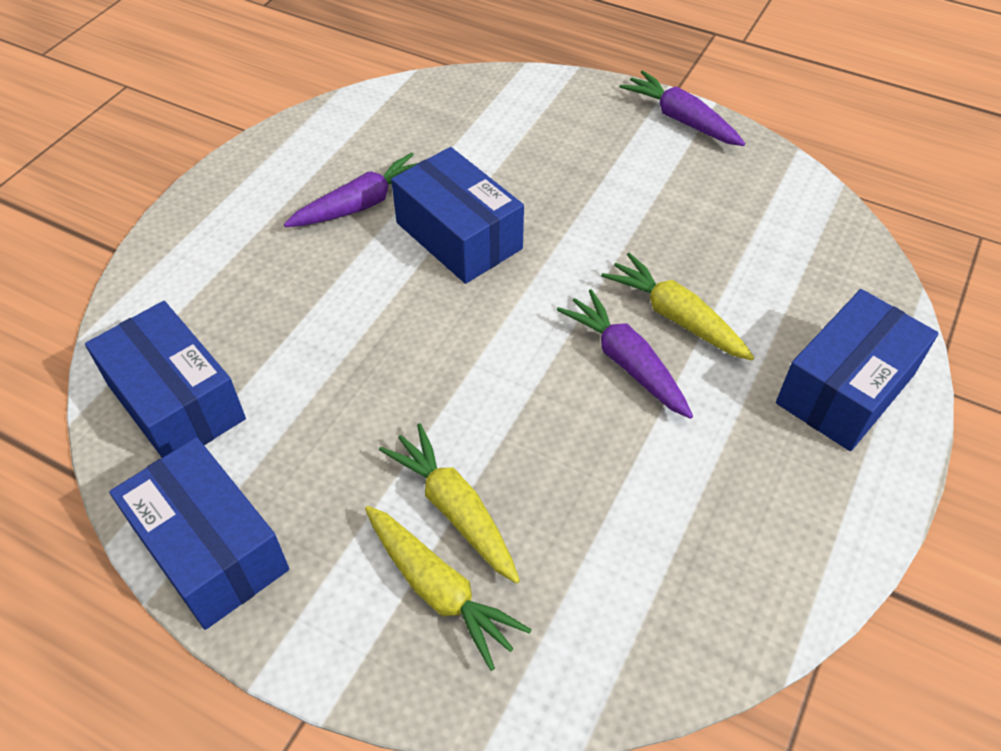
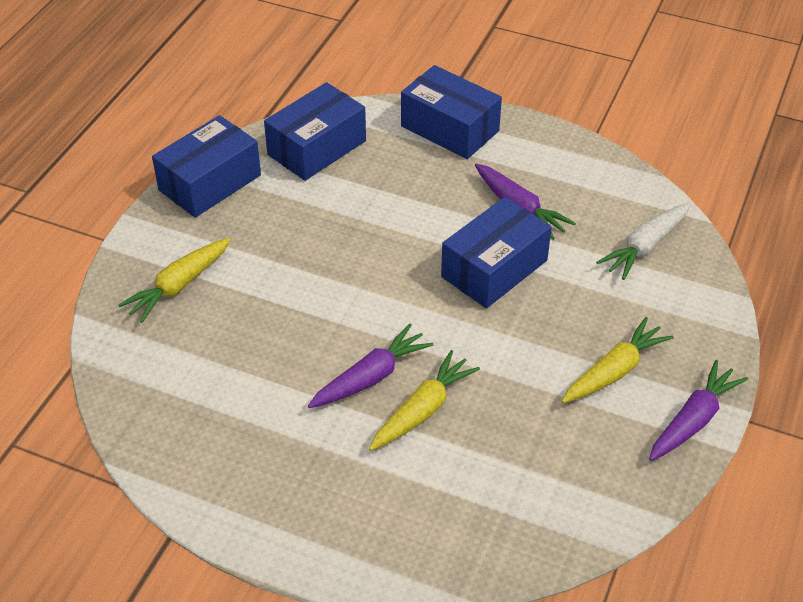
camera: 85 degrees right, 5 degrees down
yellow carrot [379,423,520,584] -> yellow carrot moved to [561,317,674,403]
blue box [776,289,939,451] -> blue box moved to [401,65,502,159]
none -> white carrot [596,203,691,280]

